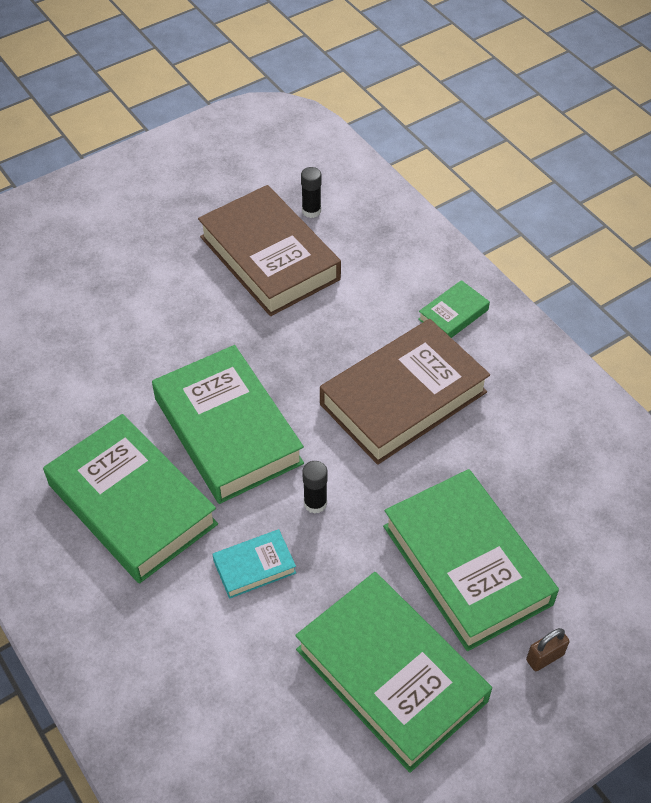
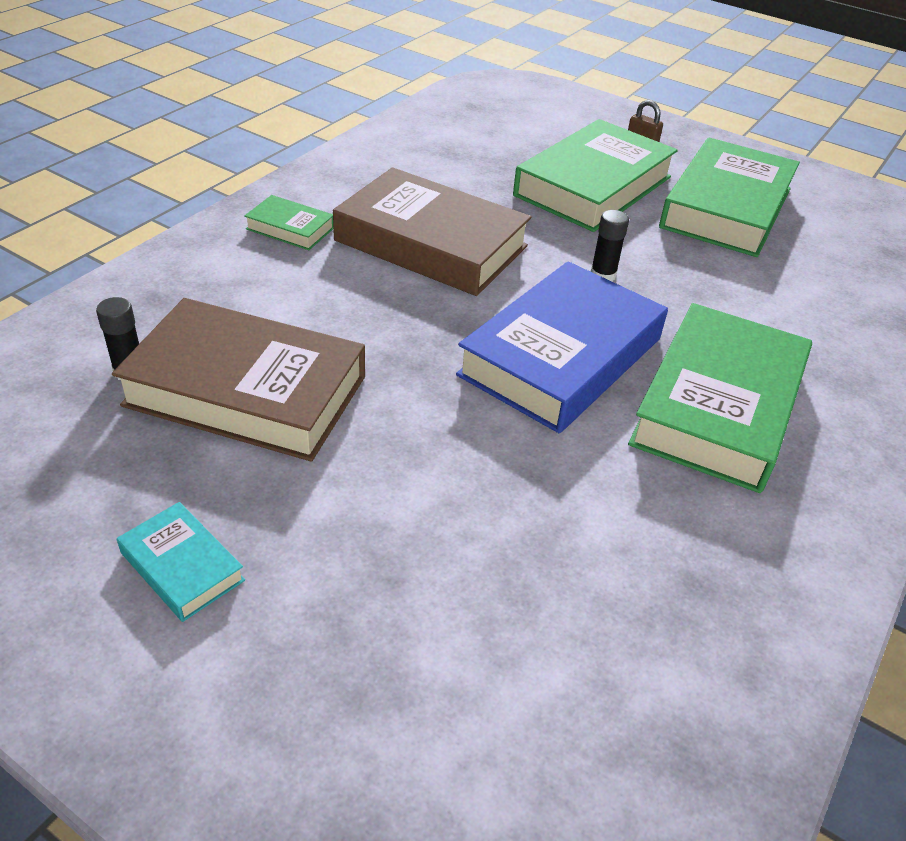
camera: 115 degrees left, 10 degrees down
green book [152,345,304,504] -> blue book [456,261,668,433]
brown book [198,185,341,316] -> brown book turned 75 degrees clockwise [112,298,365,462]
turquoise book [213,529,296,599] -> turquoise book moved to [117,502,245,622]

